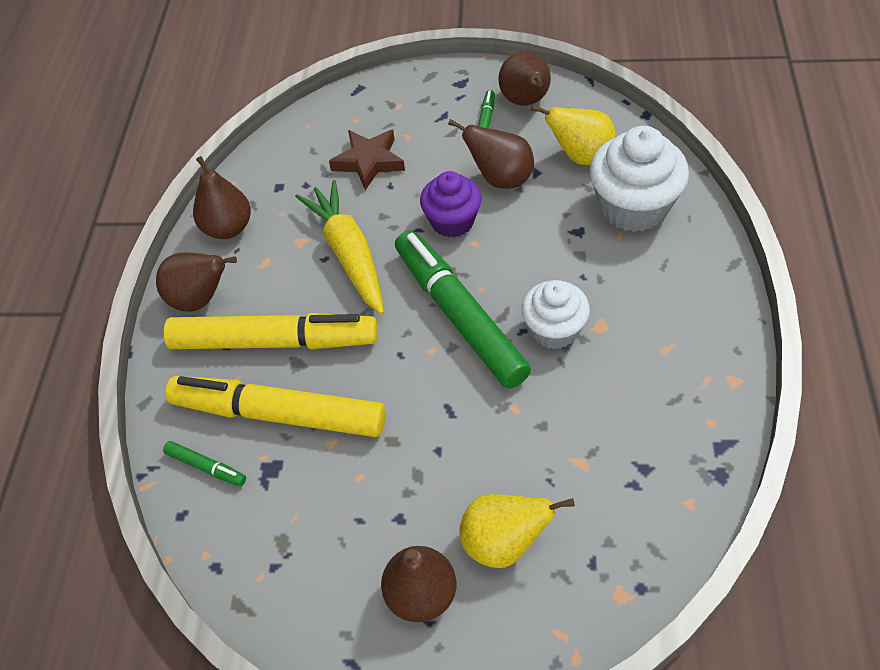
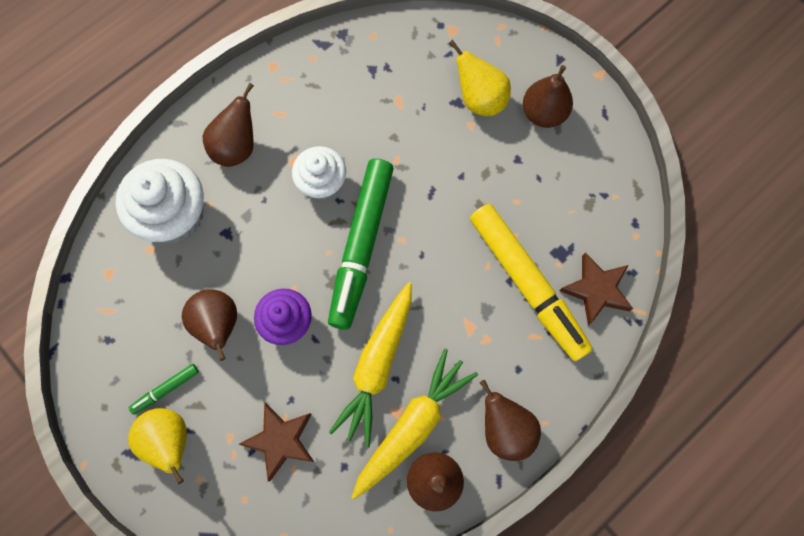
camera: 140 degrees left, 20 degrees up
green marker [163,441,246,486] -> brown star [559,253,633,325]
yellow marker [164,313,378,349] -> none
brown pear [498,52,551,105] -> brown pear moved to [203,83,254,167]
yellow pear [531,105,616,165] -> yellow pear moved to [128,408,187,484]
none -> yellow carrot [352,348,478,500]

